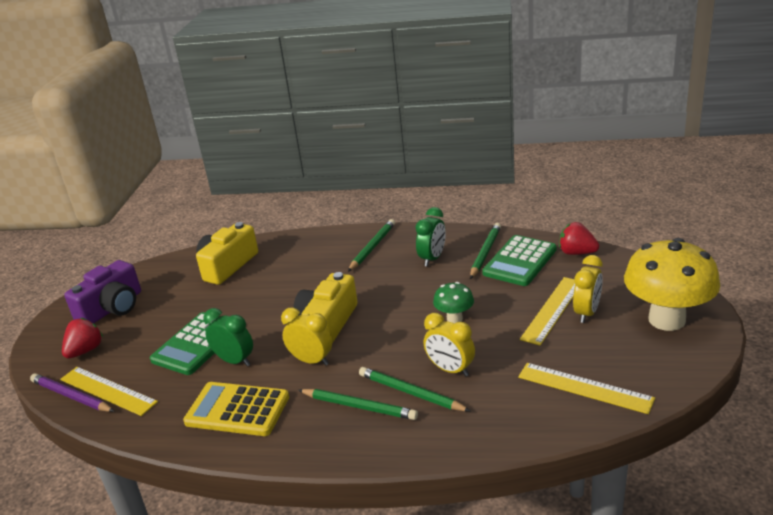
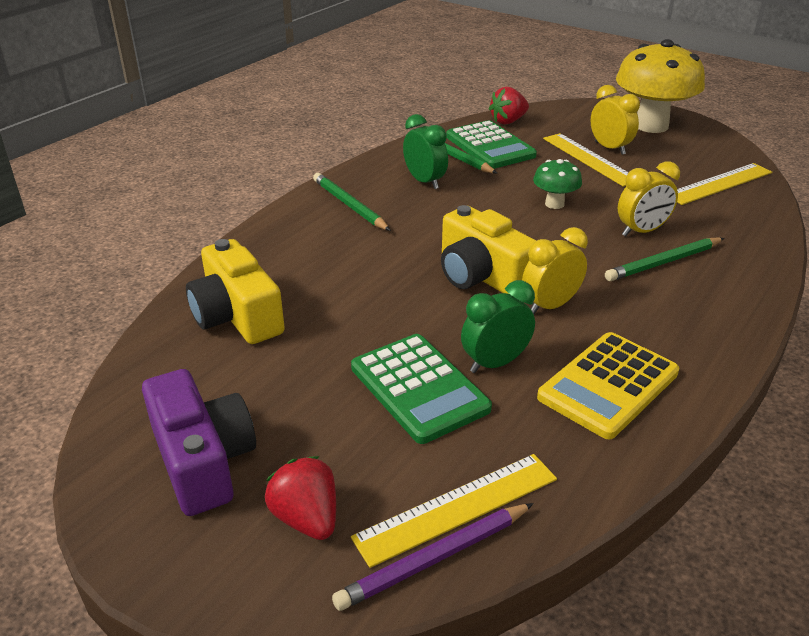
camera: 65 degrees left, 5 degrees up
green pencil [298,389,418,420] -> none

